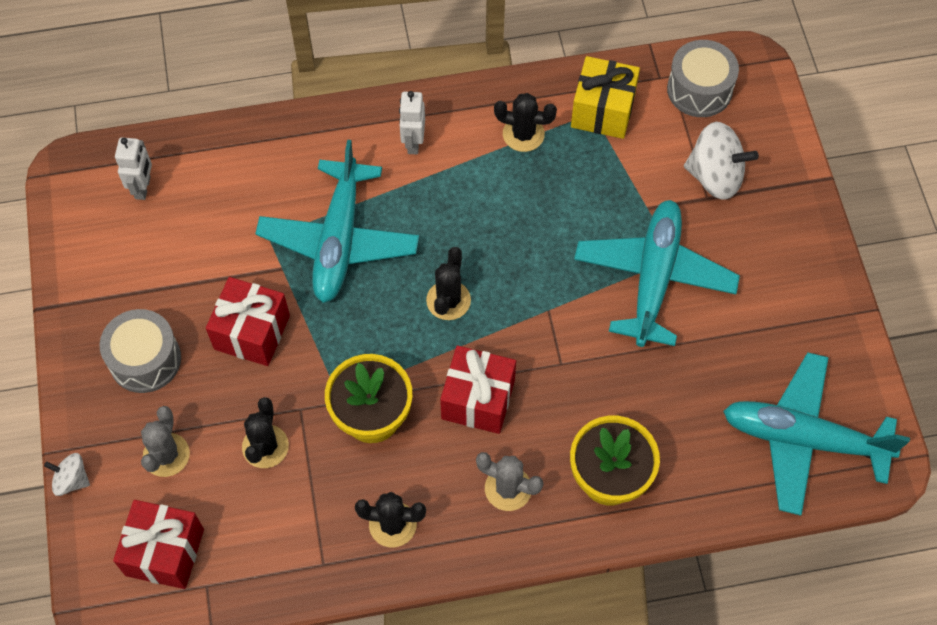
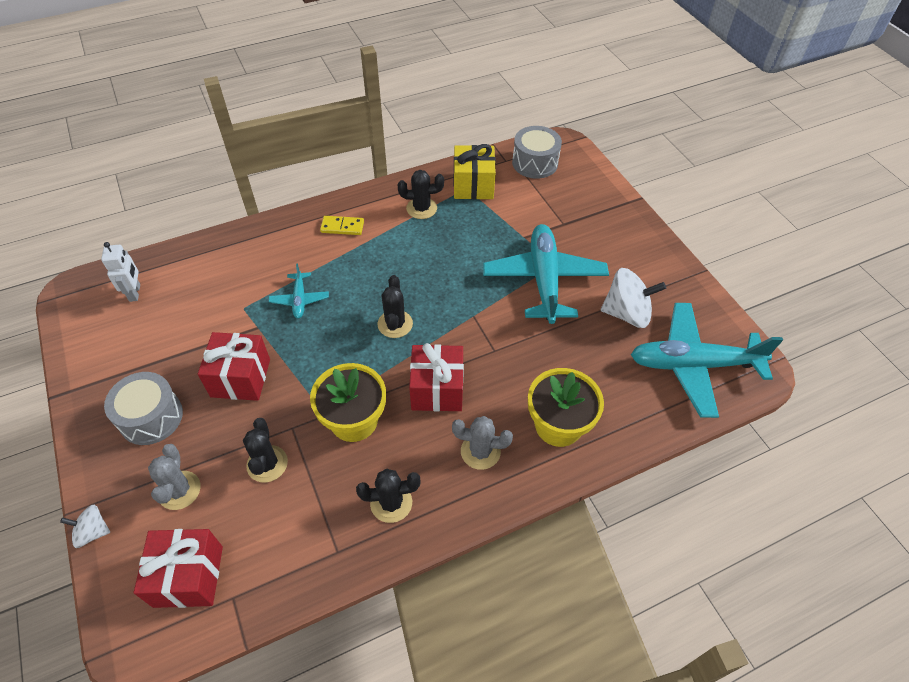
camera: 15 degrees left, 10 degrees down
turquoise plane [255,140,419,303] -> turquoise plane [269,263,329,319], size x0.46
white robot [399,91,425,154] -> yellow domino [320,216,364,235]
white spinning top [684,122,759,200] -> white spinning top moved to [601,268,666,328]

